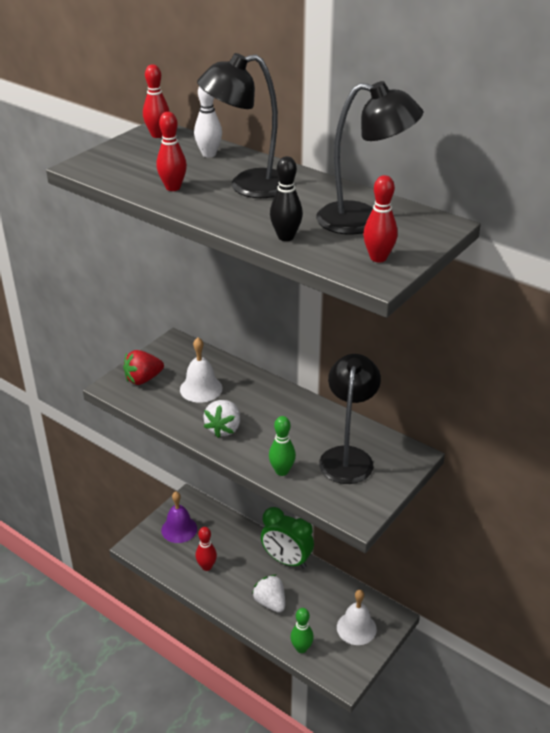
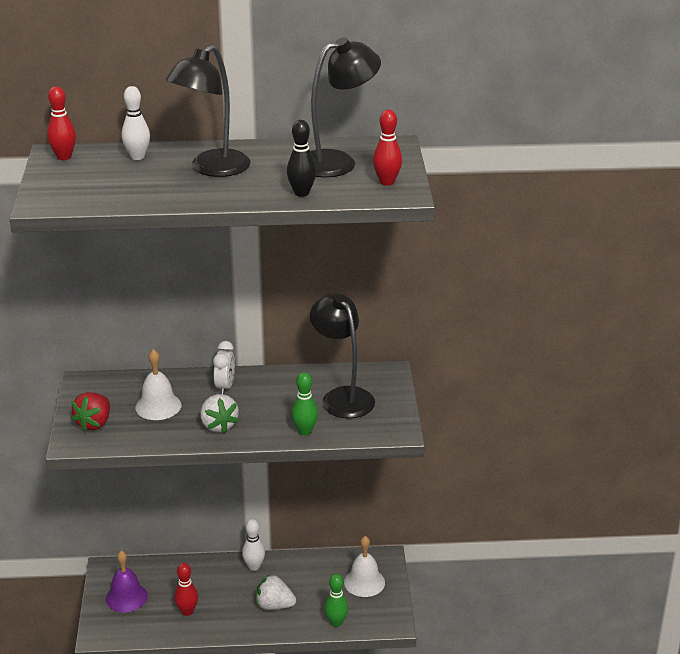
camera: 40 degrees left, 5 degrees down
red bowling pin [156,112,187,191] -> none
green clock [261,507,314,569] -> white bowling pin [242,519,265,571]
none -> white clock [213,341,235,395]

